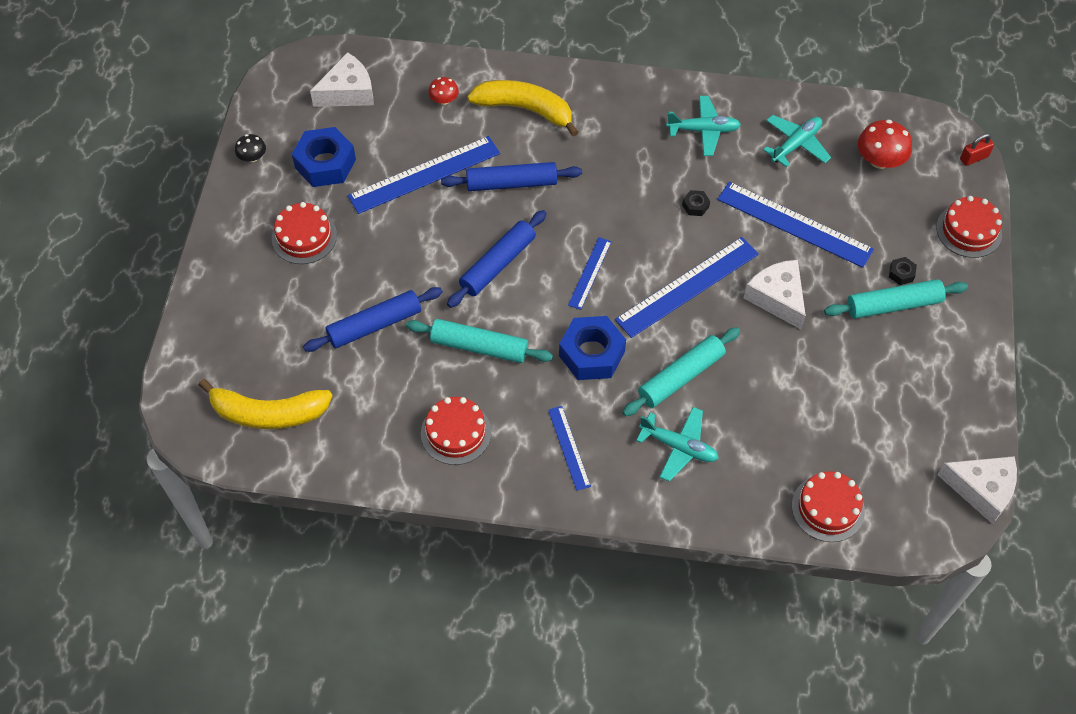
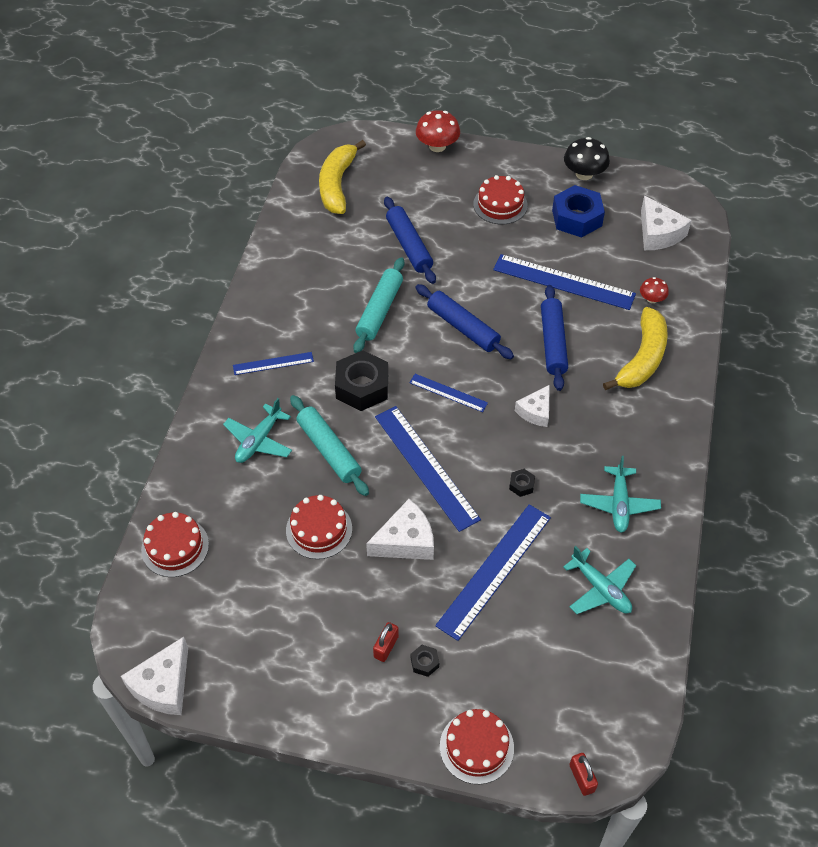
camera: 95 degrees right, 5 degrees down
black mushroom [235,134,266,162] -> black mushroom [564,137,610,180], size x1.73
blue ruler [348,136,500,214] -> blue ruler turned 45 degrees counterclockwise [493,254,636,310]
red cake [421,397,491,465] -> red cake moved to [286,495,352,559]
blue nut [559,316,626,380] -> black nut [335,350,388,411]
turquoise rolling pin [824,279,968,319] -> red padlock [373,622,399,662]
red mushroom [858,120,912,169] -> red mushroom moved to [416,110,460,152]
none -> white cheese [515,385,550,427]

